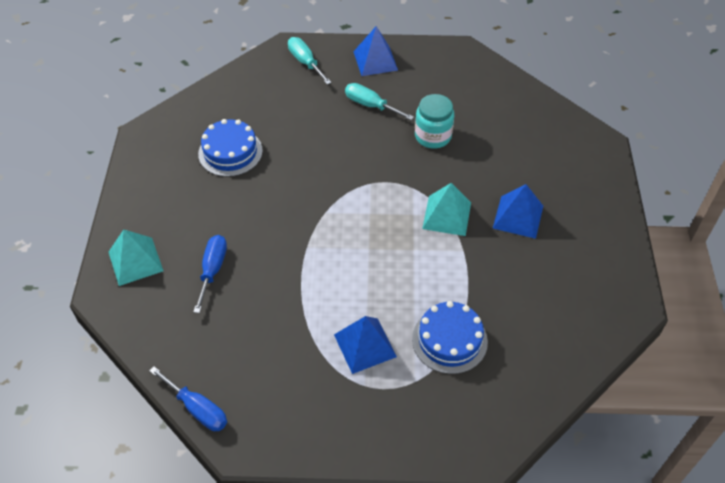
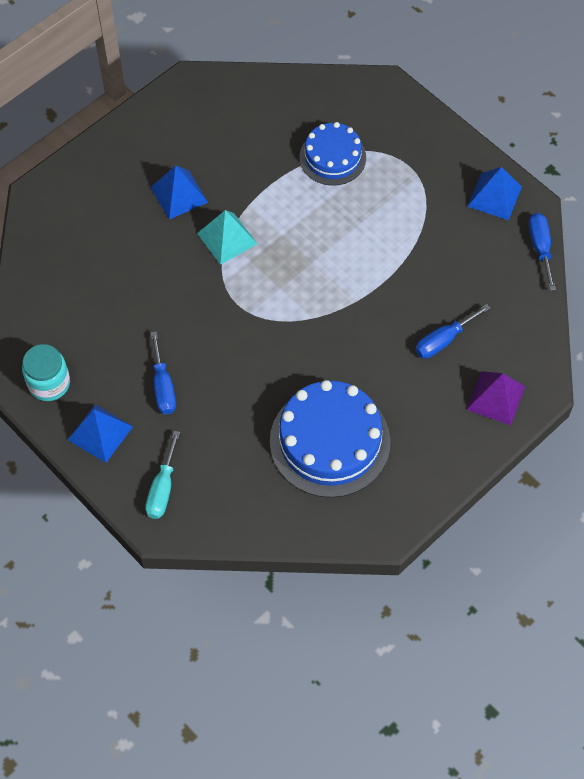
camera: 135 degrees left, 10 degrees up
turquoise pyramid [109,230,163,286] -> purple pyramid [467,371,525,425]
blue cake [198,119,263,177] -> blue cake [270,380,391,498], size x1.63
blue pyramid [334,316,397,374] -> blue pyramid moved to [467,167,522,220]
turquoise screwdriver [345,83,414,120] -> blue screwdriver [150,331,176,414]
turquoise jar [415,94,454,149] -> turquoise jar moved to [22,344,70,401]

